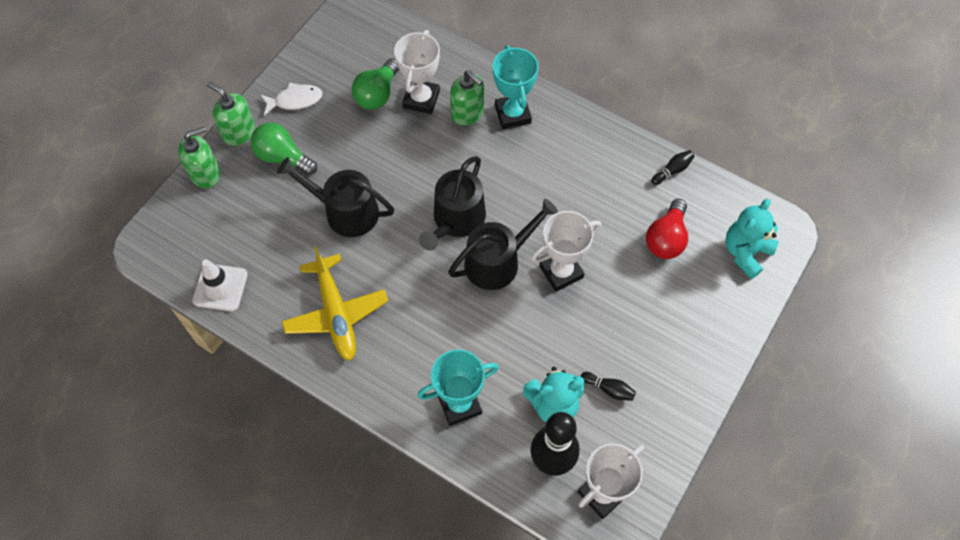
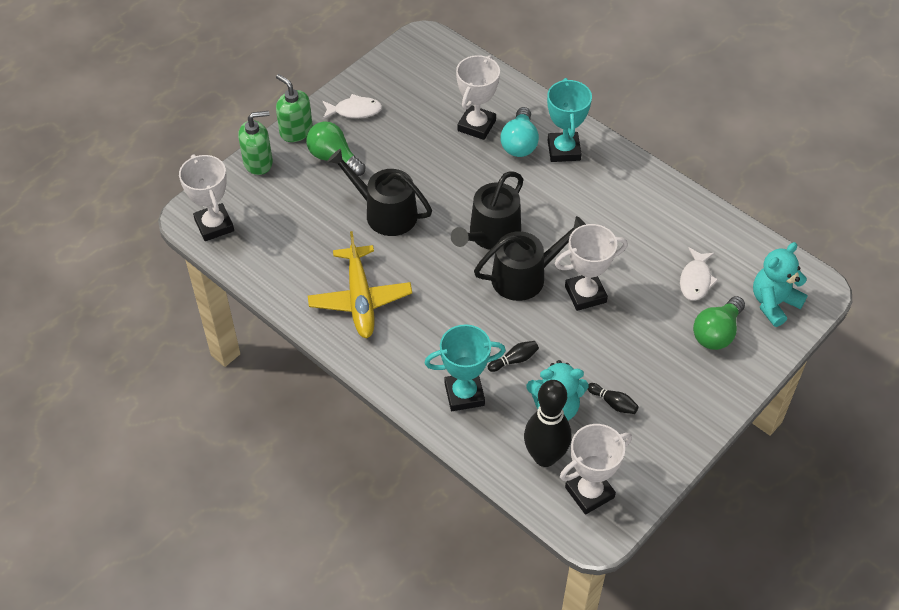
camera: 10 degrees right, 10 degrees down
white traffic cone [192,259,248,311] -> none
green light bulb [352,58,399,110] -> green light bulb moved to [693,296,745,350]
green soap dispenser [450,70,484,126] -> turquoise light bulb [500,107,539,157]
red light bulb [646,199,688,259] -> white fish [680,247,718,301]
black bowling pin [651,150,694,185] -> black bowling pin moved to [488,341,539,372]
none -> white trophy [179,154,234,241]

